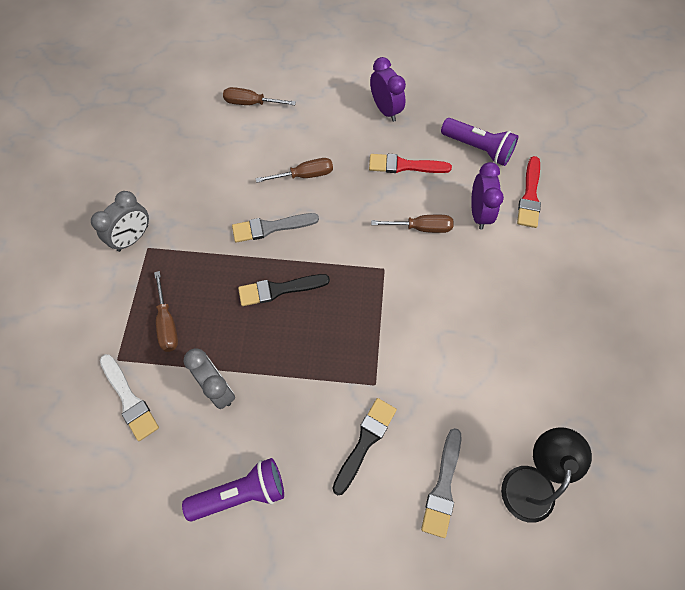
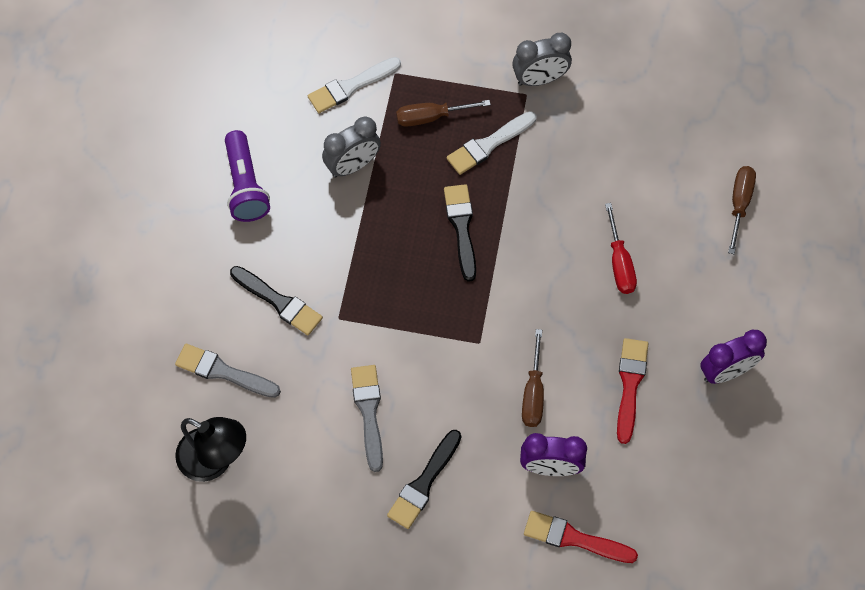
camera: 95 degrees right, 0 degrees up
grey clock [91,191,149,252] -> grey clock turned 60 degrees counterclockwise [512,33,572,86]
grey brush [232,213,319,243] -> grey brush moved to [351,365,383,472]
brown screwdriver [255,158,333,183] -> red screwdriver [605,203,637,294]
purple flashlight [441,118,519,166] -> none
none -> black brush [387,430,461,529]
none -> white brush [447,111,536,175]

